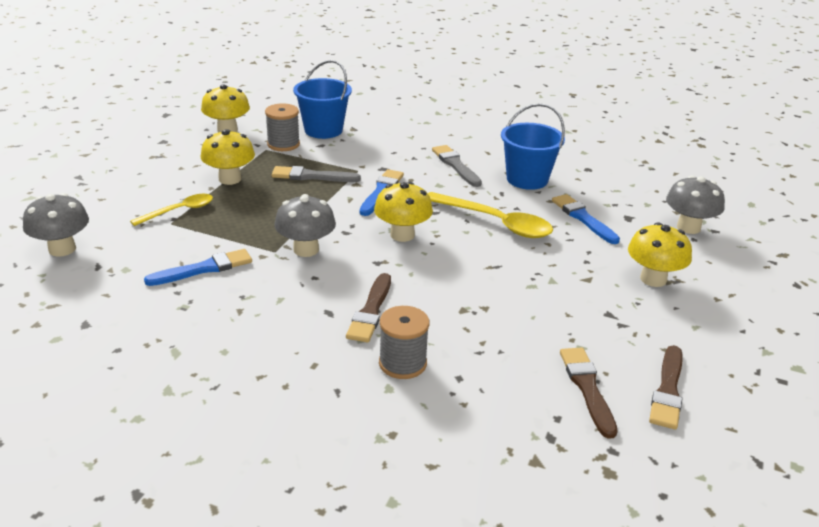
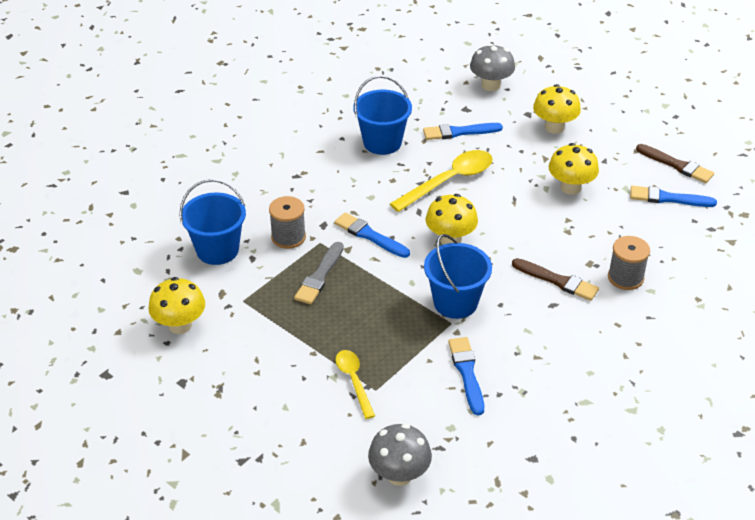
camera: 70 degrees left, 10 degrees up
yellow mushroom [201,129,255,185] -> yellow mushroom moved to [549,143,599,195]
grey spool [265,103,300,151] -> grey spool moved to [269,196,306,249]
grey mushroom [274,194,336,257] -> blue bucket [424,234,492,319]
grey brush [432,145,482,187] -> none
brown brush [560,347,618,439] -> blue brush [630,186,717,207]

